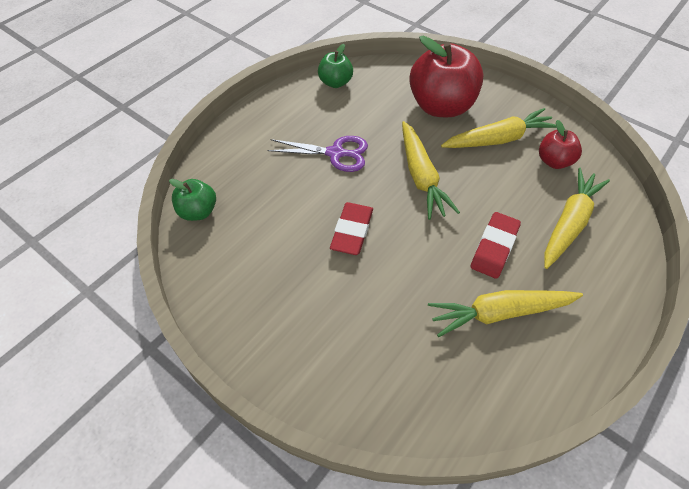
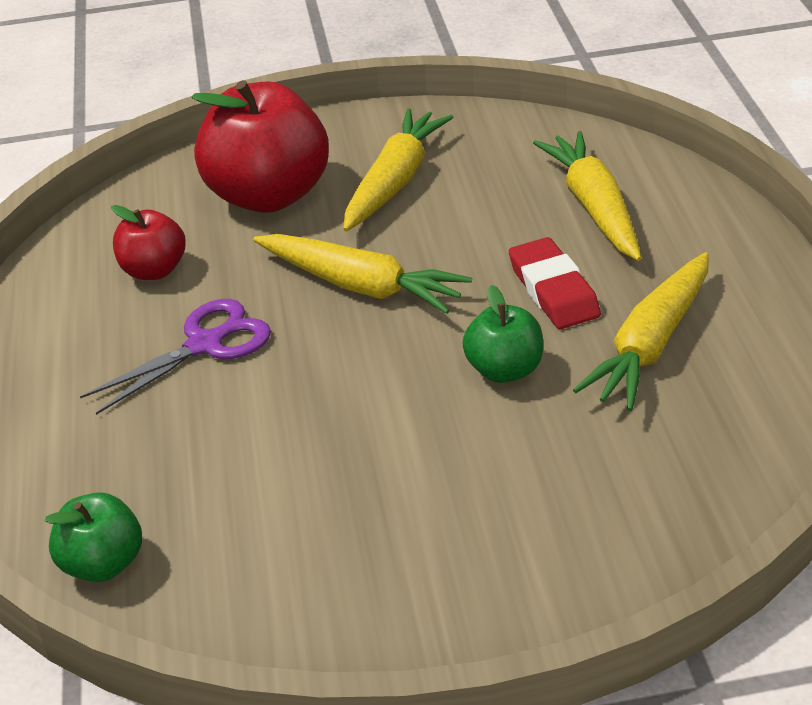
camera: 45 degrees left, 15 degrees down
green apple [318,44,353,88] -> green apple moved to [462,285,543,383]
red eraser [330,202,373,255] -> none
red apple [539,120,582,169] -> red apple moved to [111,205,186,280]

